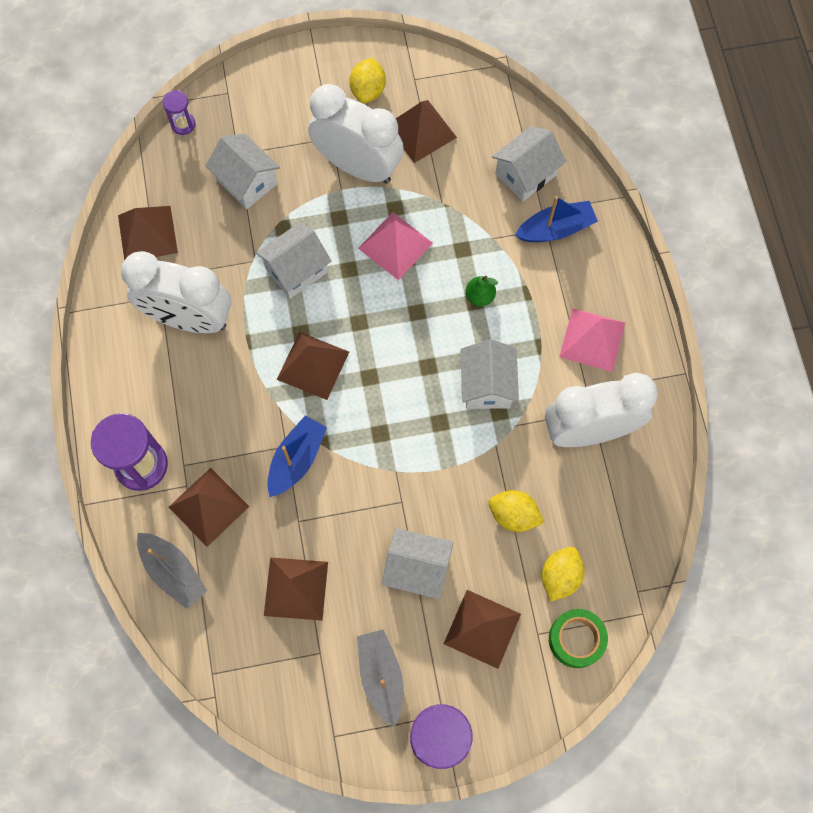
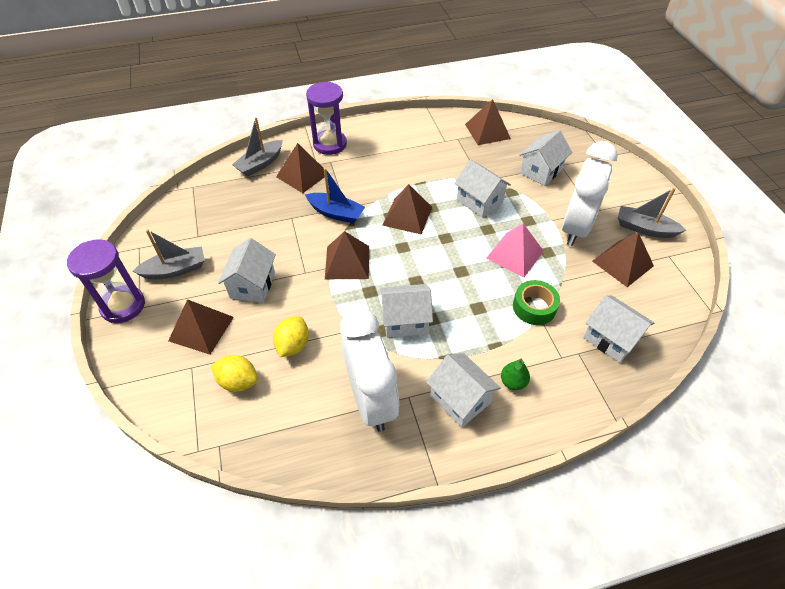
camera: 85 degrees right, 20 degrees down
white clock [121,251,231,333] -> none
purple hourglass [163,90,195,135] -> none
brown pyramid [264,557,328,621] -> brown pyramid moved to [325,231,369,279]
yellow lemon [350,58,386,103] -> grey boat [618,187,686,238]
green pear [465,276,498,306] -> green pear moved to [501,358,530,390]
blue boat [515,196,598,242] -> none
green tape [549,609,608,668] -> green tape moved to [513,280,560,325]
pink pyramid [559,308,625,372] -> white house [426,353,501,427]

